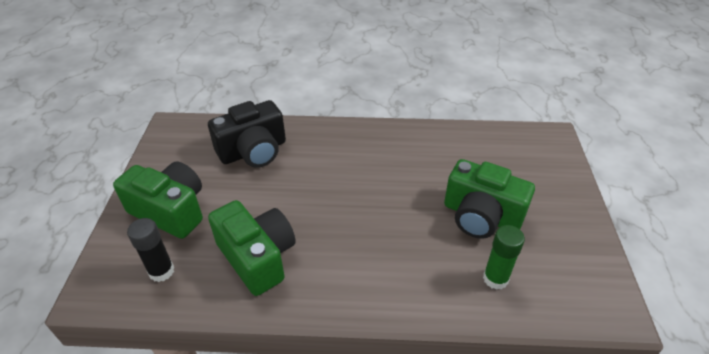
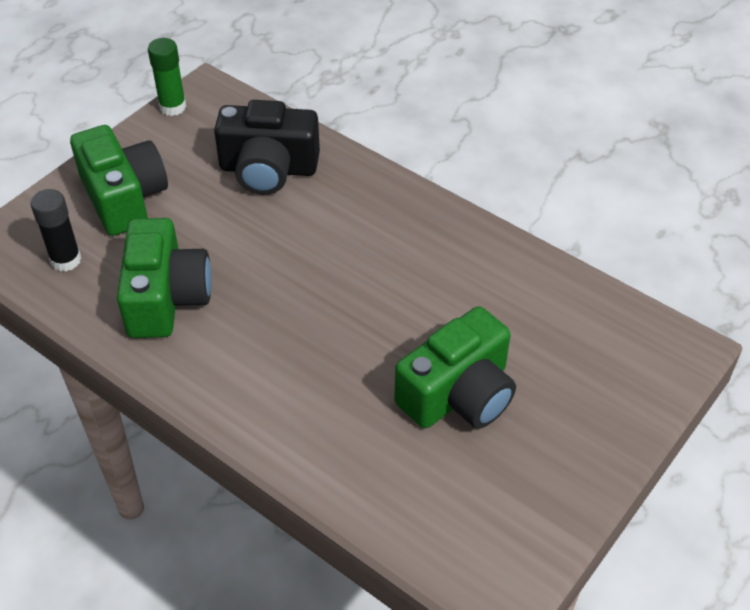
camera: 35 degrees right, 5 degrees up
green camera [444,159,535,239] -> green camera turned 105 degrees counterclockwise [395,306,516,429]
green glue stick [483,225,525,290] -> green glue stick moved to [148,38,186,116]

